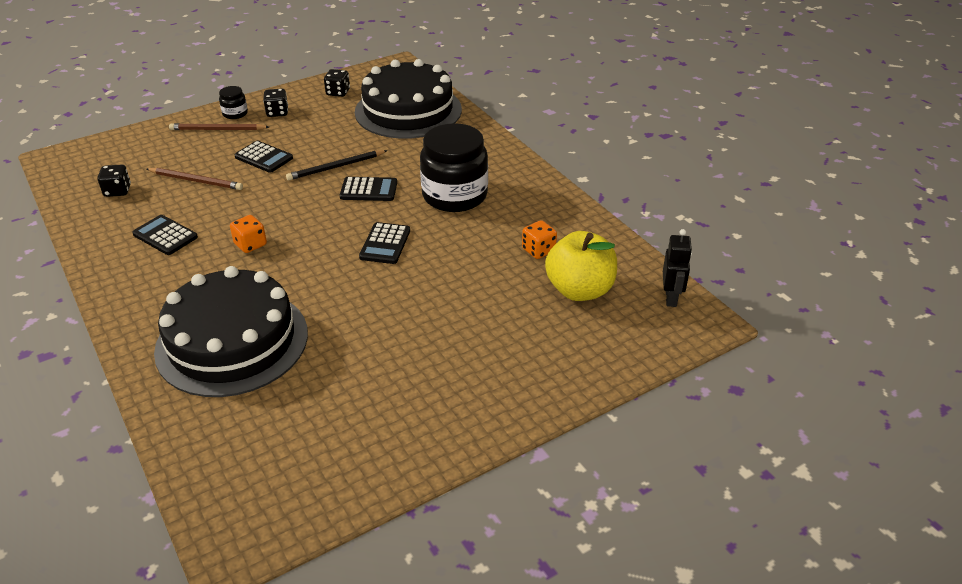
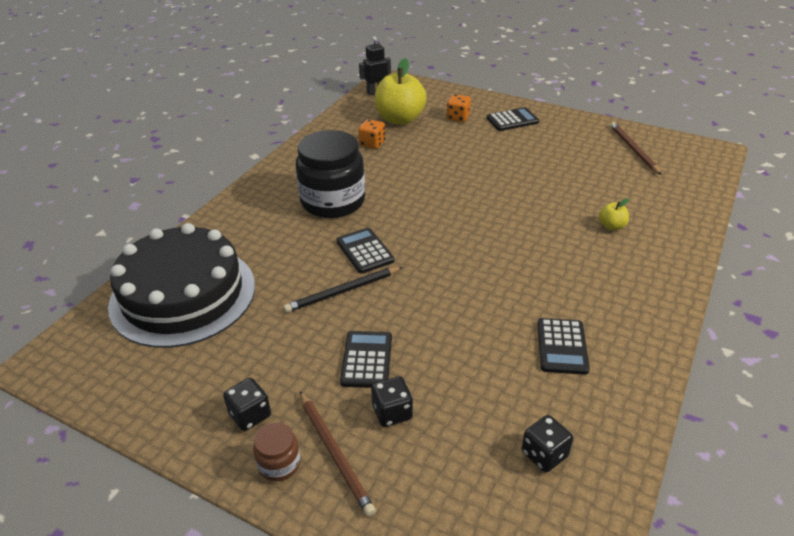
camera: 120 degrees left, 0 degrees up
brown pencil [147,168,243,190] -> brown pencil moved to [610,122,662,175]
black cake [154,266,308,397] -> yellow apple [599,198,629,231]
black jar [219,86,248,119] -> brown jar [253,423,301,481]
orange dice [230,215,267,253] -> orange dice moved to [447,94,471,122]
black pencil [286,150,388,181] -> black pencil turned 120 degrees clockwise [283,267,403,313]
black dice [324,69,350,97] -> black dice moved to [371,376,413,427]
black calculator [359,222,410,264] -> black calculator moved to [487,107,539,131]

